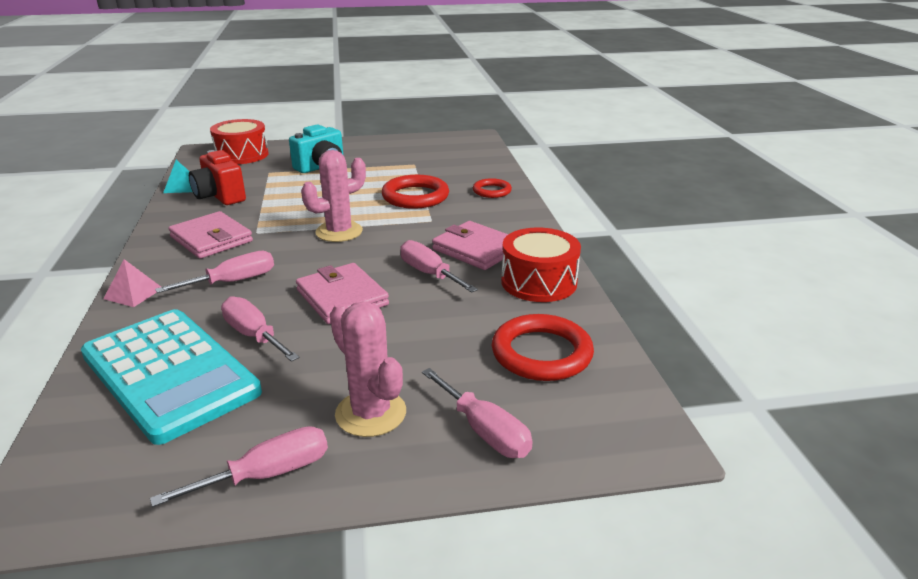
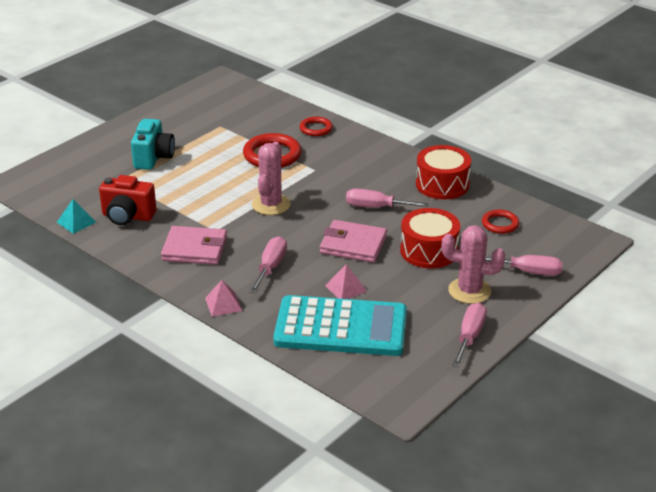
camera: 40 degrees left, 5 degrees up
red drum [210,119,269,164] -> red drum moved to [400,208,460,268]
pink screwdriver [221,296,300,362] -> pink pyramid [325,264,367,299]
pink wallet [432,221,508,270] -> none
red ring [492,314,594,381] -> red ring [482,210,519,234], size x0.59

